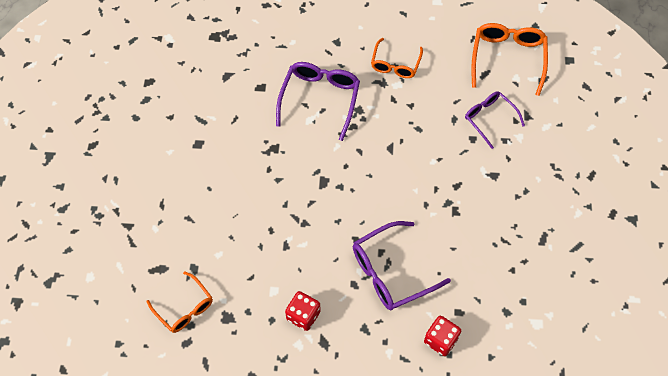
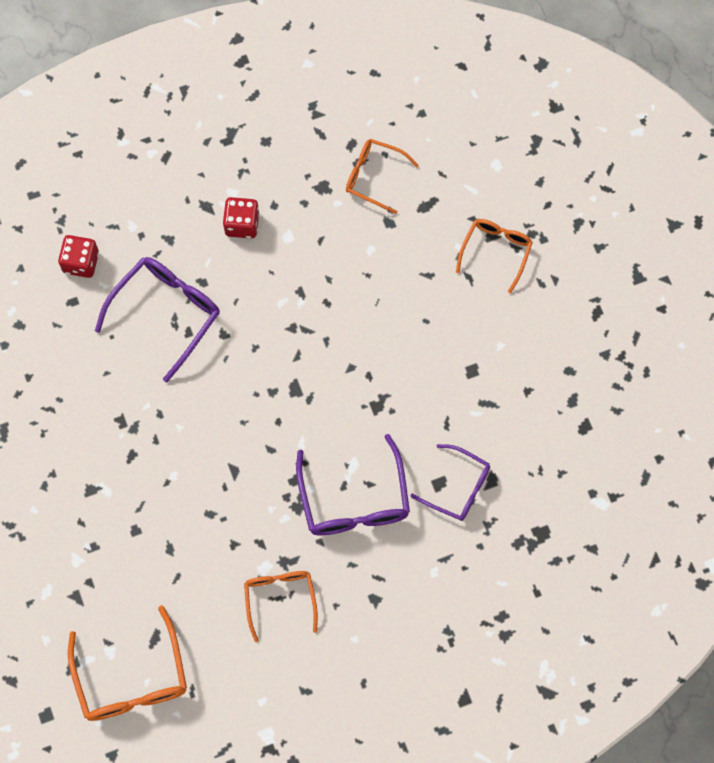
camera: 155 degrees right, 10 degrees up
purple glasses [465,91,525,149] -> purple glasses moved to [410,444,490,521]
none -> orange glasses [456,219,533,293]

